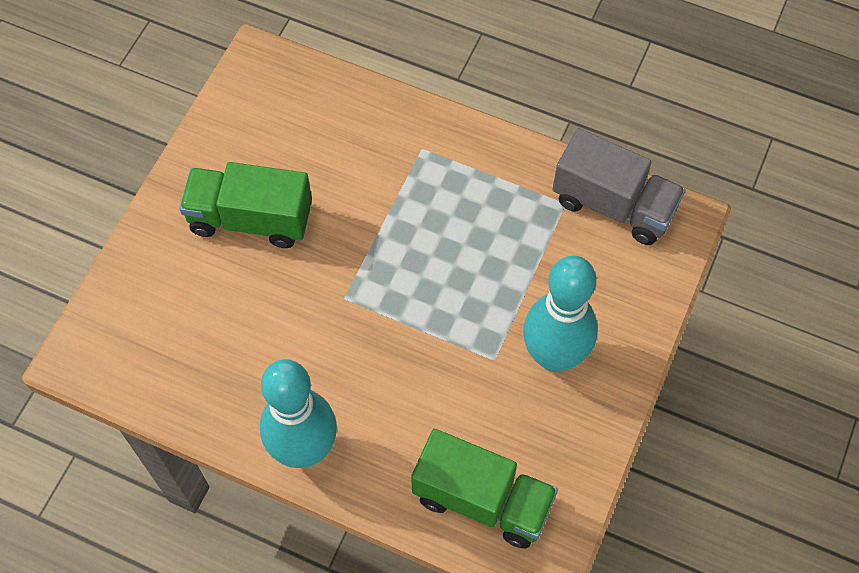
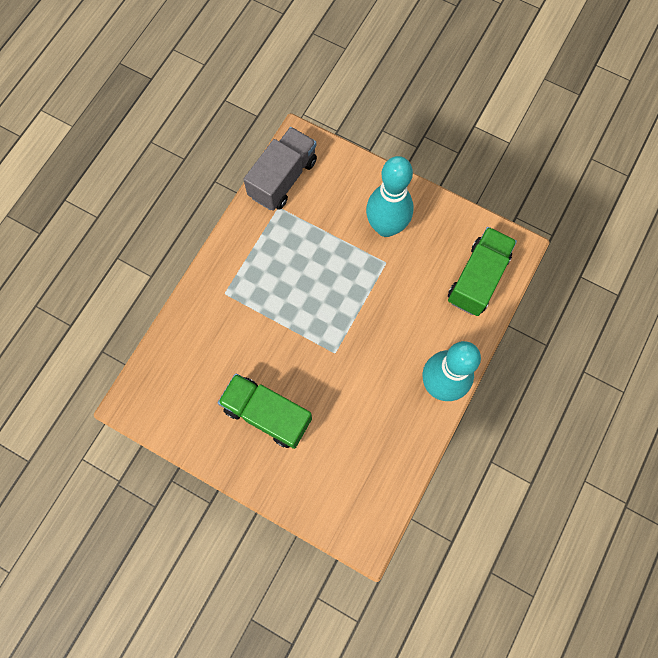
camera: 85 degrees left, 10 degrees up
green truck [179,162,312,248] -> green truck turned 105 degrees clockwise [218,373,312,449]

